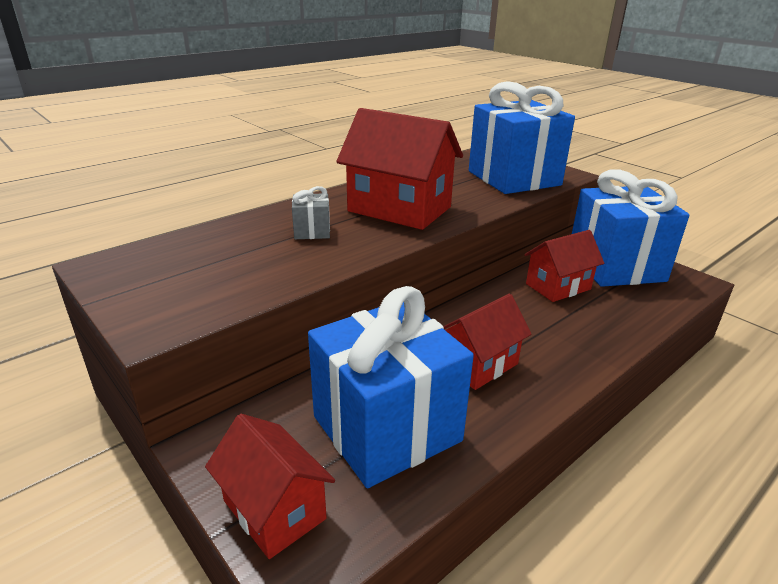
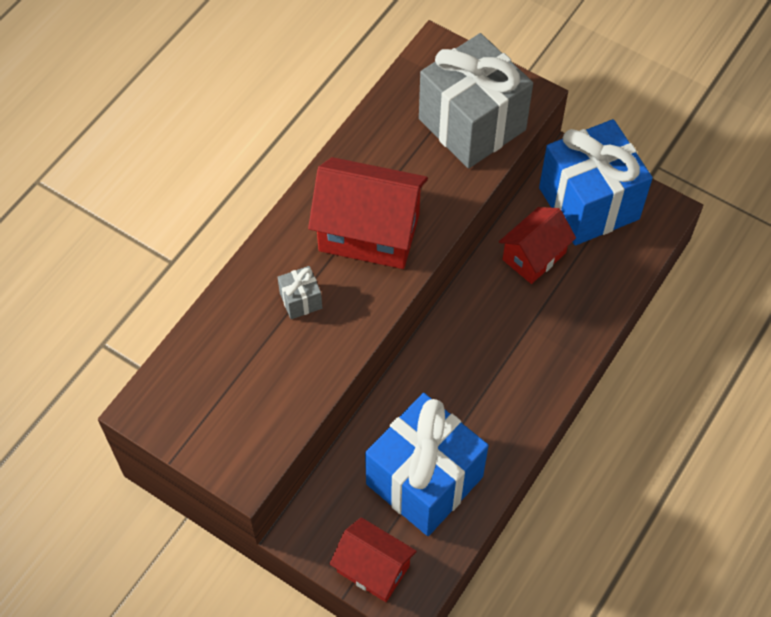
camera: 15 degrees left, 30 degrees up
red house [443,294,532,390] -> none
blue gift [469,81,575,194] -> grey gift [419,33,533,168]

